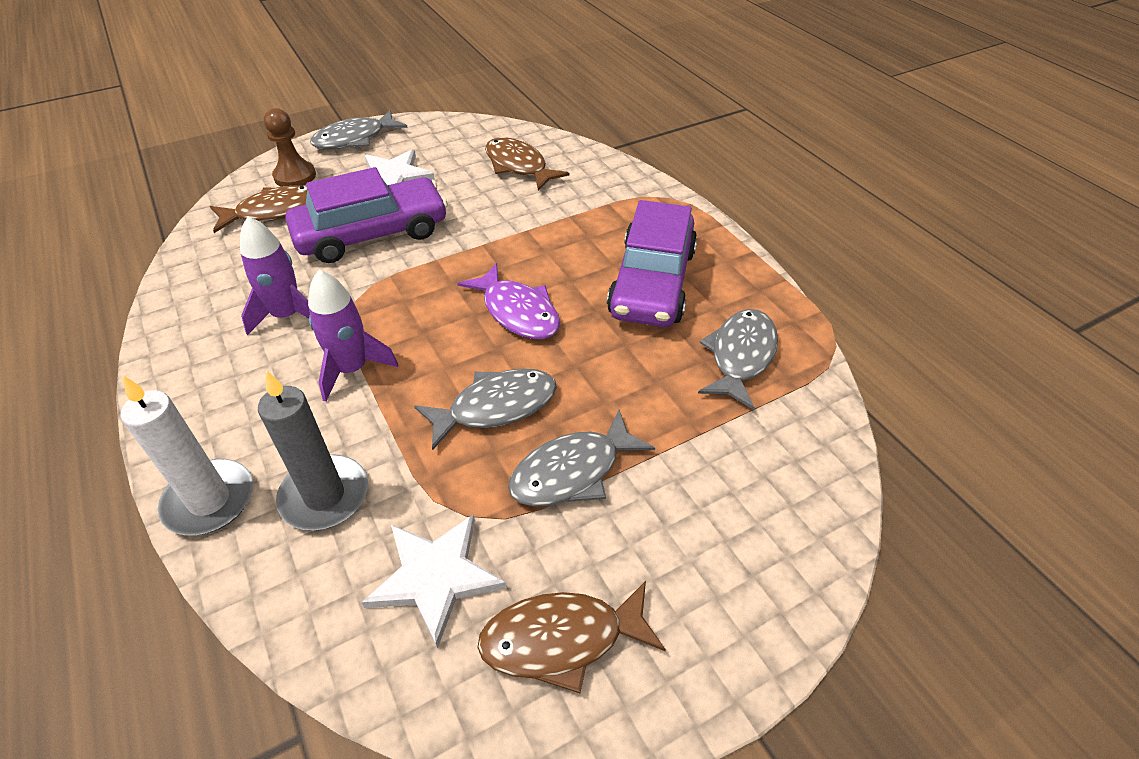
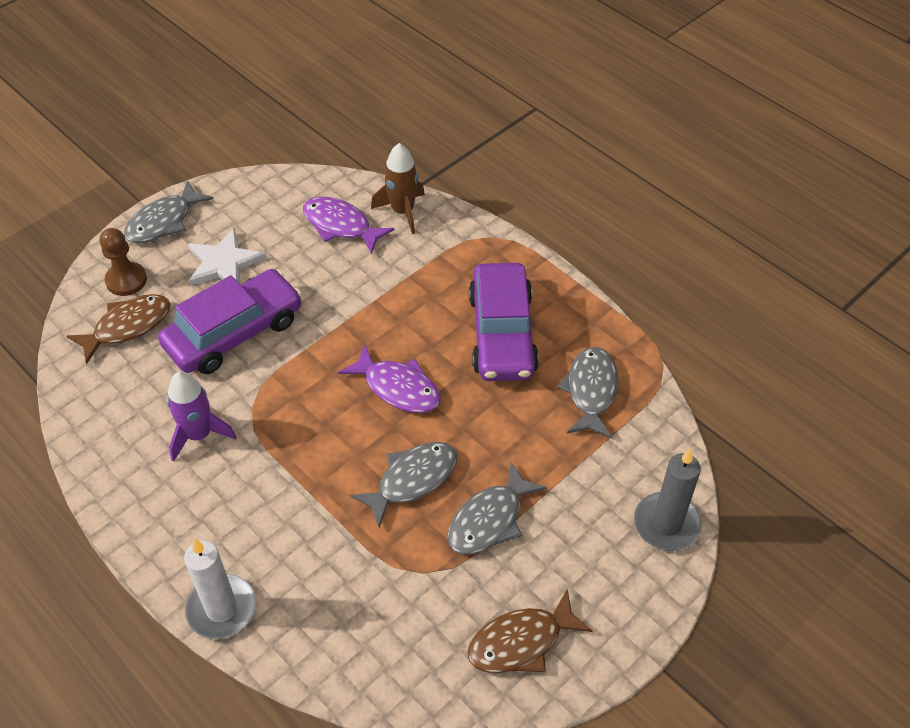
camera: 15 degrees left, 5 degrees up
grey candle [258,370,368,530] -> grey candle moved to [634,449,702,551]
purple rocket [308,270,398,402] -> none
white star [362,514,507,648] -> none
brown fish [485,137,570,191] -> purple fish [303,197,394,254]
none -> brown rocket [371,143,425,234]

